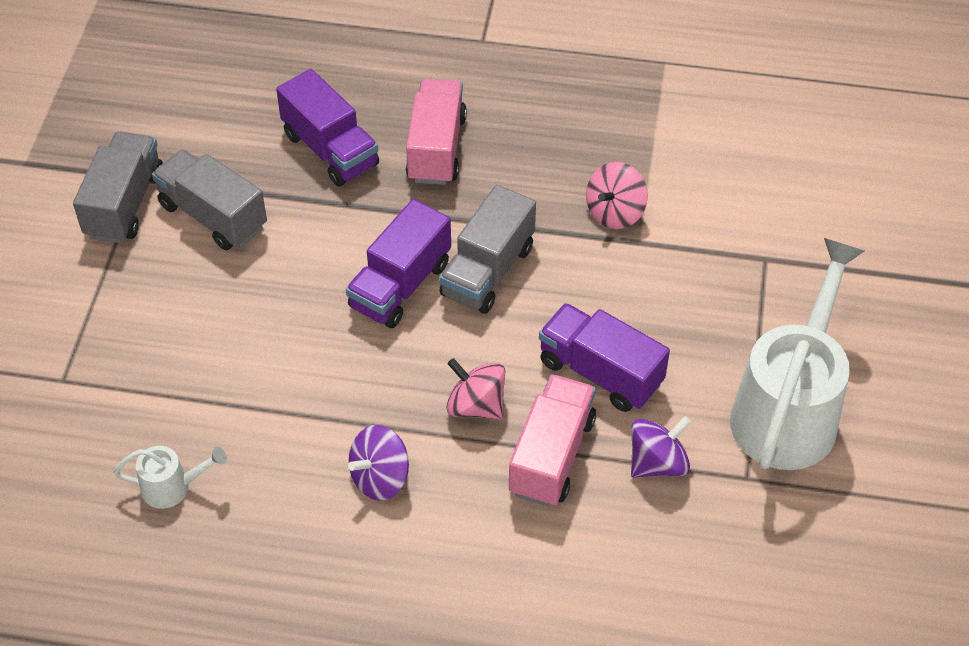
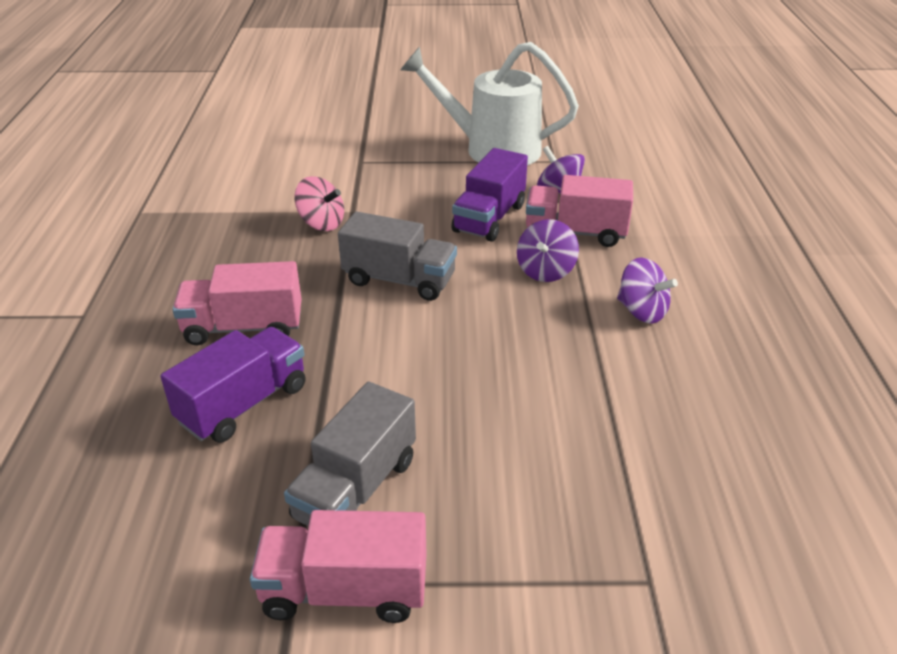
camera: 100 degrees left, 15 degrees down
grey truck [73,131,163,243] -> pink truck [250,510,427,623]
white watering can [114,446,227,509] -> none
purple truck [346,199,451,328] -> none
pink spinning top [446,358,505,420] -> purple spinning top [517,219,579,282]

